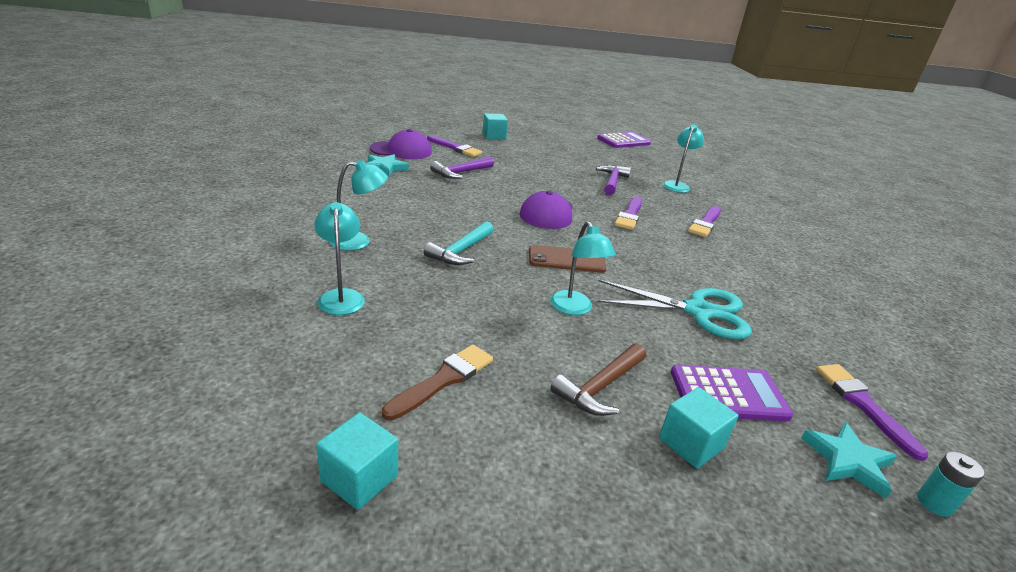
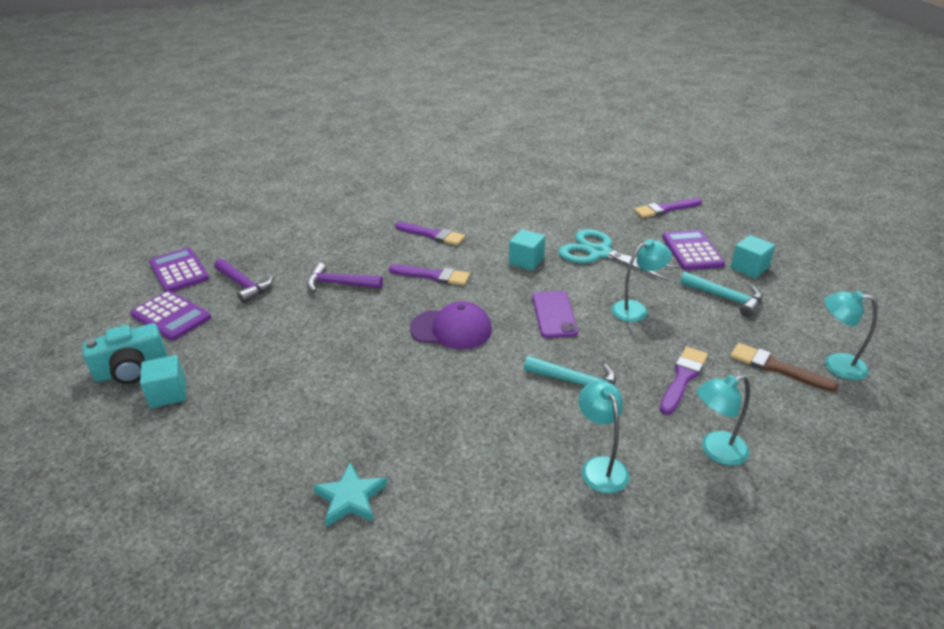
camera: 90 degrees left, 5 degrees up
turquoise cube [316,413,398,510] -> turquoise cube moved to [509,229,545,270]
purple cap [370,129,432,159] -> none
purple brush [427,135,482,157] -> purple brush moved to [660,347,708,415]
purple hammer [430,156,494,179] -> purple hammer moved to [214,259,273,303]
brown phone [529,245,606,273] -> purple phone [532,291,578,338]
brown hammer [550,343,646,416] -> turquoise hammer [680,272,762,317]
turquoise scissors [597,280,752,339] -> turquoise scissors turned 60 degrees counterclockwise [558,229,680,282]
turquoise lamp [662,124,704,193] -> turquoise lamp moved to [824,290,878,380]
turquoise star [801,422,897,499] -> none
turquoise battery [917,452,985,517] -> none
none -> turquoise camera [83,323,167,384]
none -> purple calculator [130,291,212,341]

